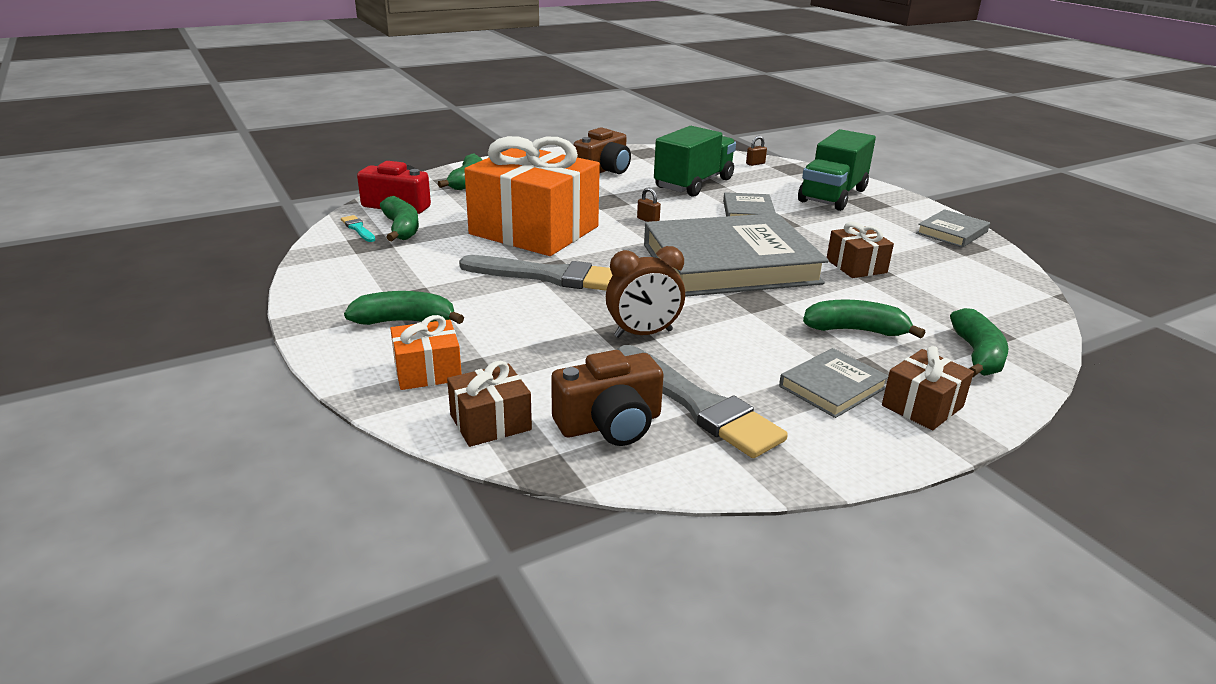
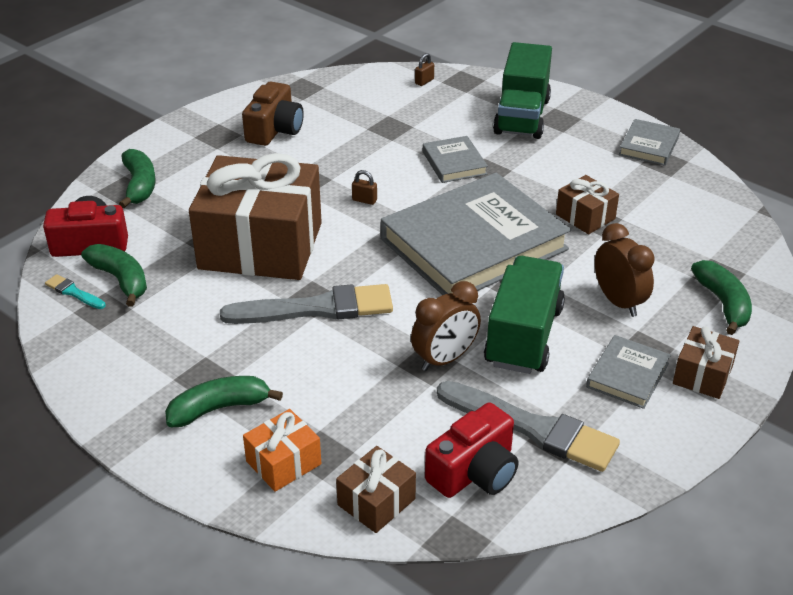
camera: 20 degrees left, 10 degrees up
orange gift [464,136,600,256] -> brown gift [189,153,322,280]
brown camera [551,350,664,446] -> red camera [425,403,518,498]
green truck [654,126,736,197] -> green truck moved to [484,256,565,374]
green banana [803,300,925,339] -> brown clock [595,223,655,317]

